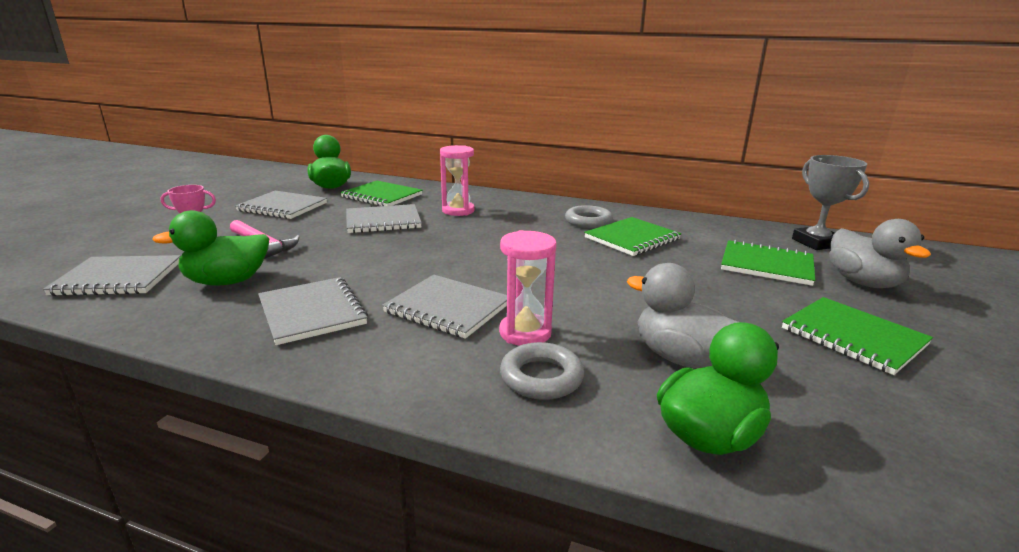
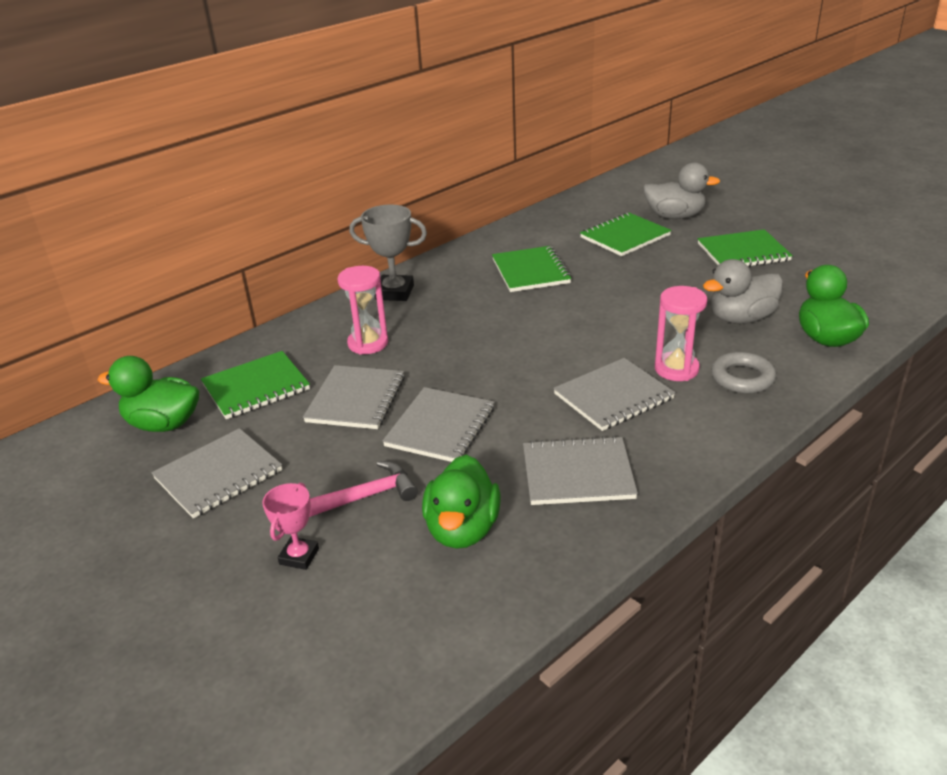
camera: 60 degrees left, 10 degrees up
grey notebook [43,255,181,296] -> grey notebook moved to [382,387,495,462]
grey ring [565,205,613,229] -> none
grey trophy [792,155,869,250] -> grey trophy moved to [349,204,427,301]

